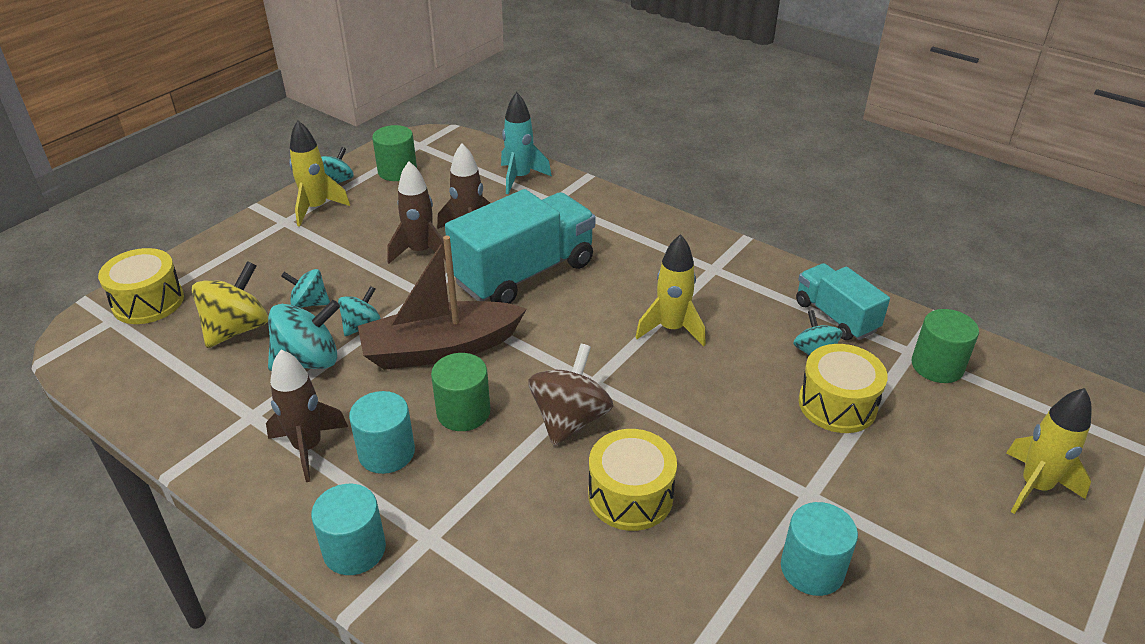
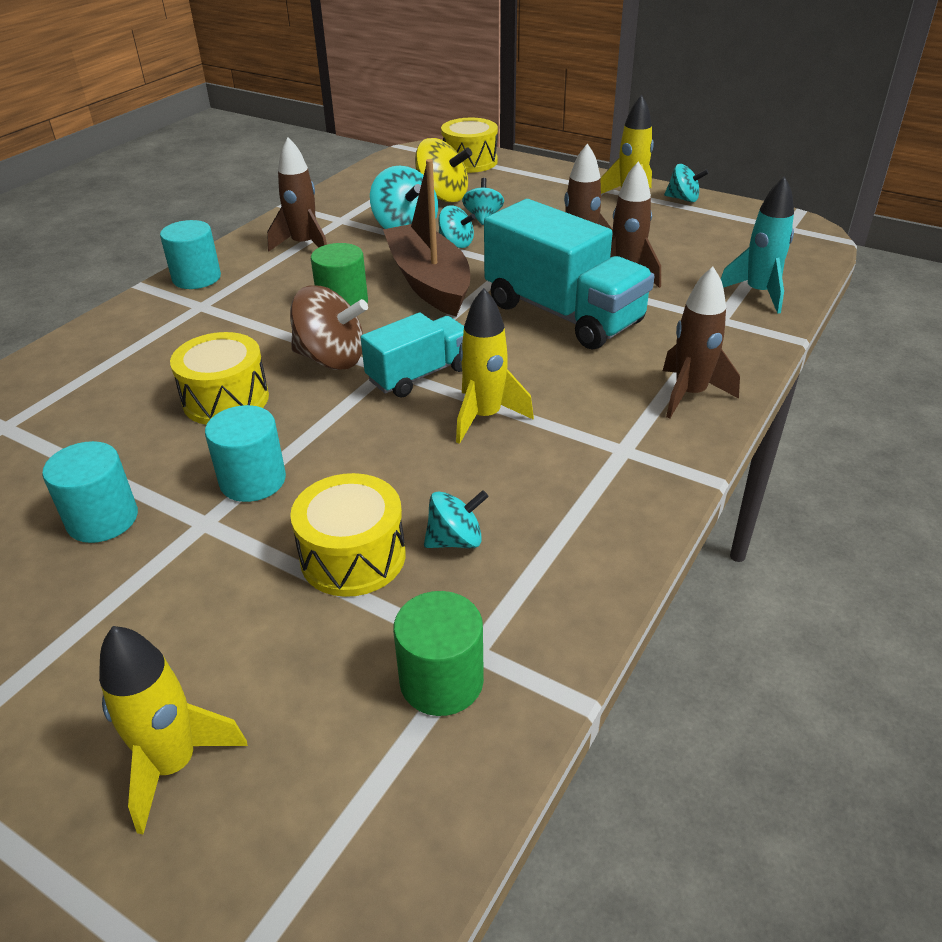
camera: 85 degrees right, 0 degrees up
turquoise cylinder [349,391,415,474] -> turquoise cylinder moved to [205,405,286,502]
green cylinder [372,125,417,181] -> none
turquoise truck [796,263,890,340] -> turquoise truck moved to [361,313,464,398]
none -> brown rocket [663,267,740,418]

